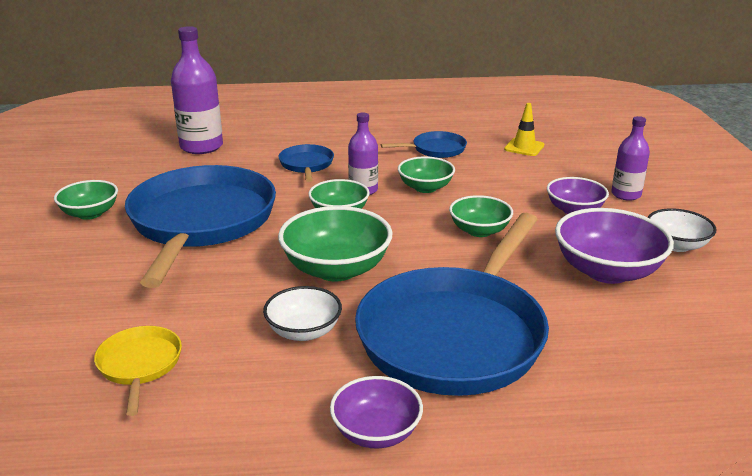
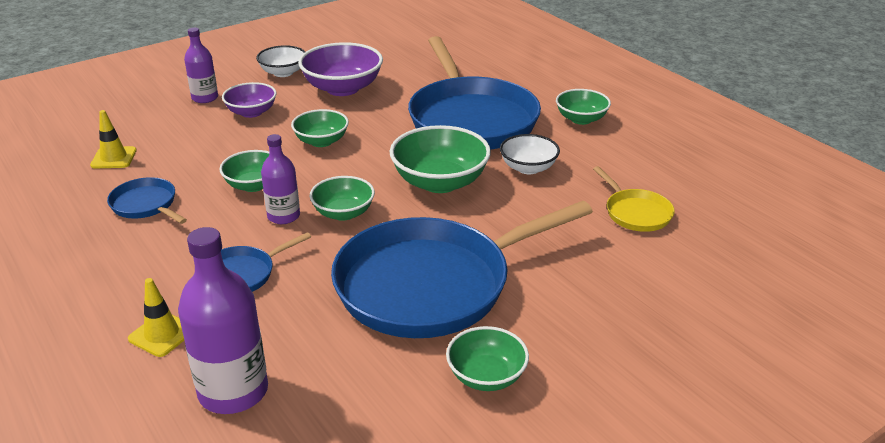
camera: 120 degrees left, 5 degrees up
yellow pan [94,326,182,416] -> yellow pan turned 75 degrees counterclockwise [593,166,675,232]
purple bowl [330,376,423,448] -> green bowl [556,89,611,125]
blue pan [355,213,549,396] -> blue pan turned 75 degrees clockwise [408,36,541,150]
none -> yellow traffic cone [128,278,184,357]

